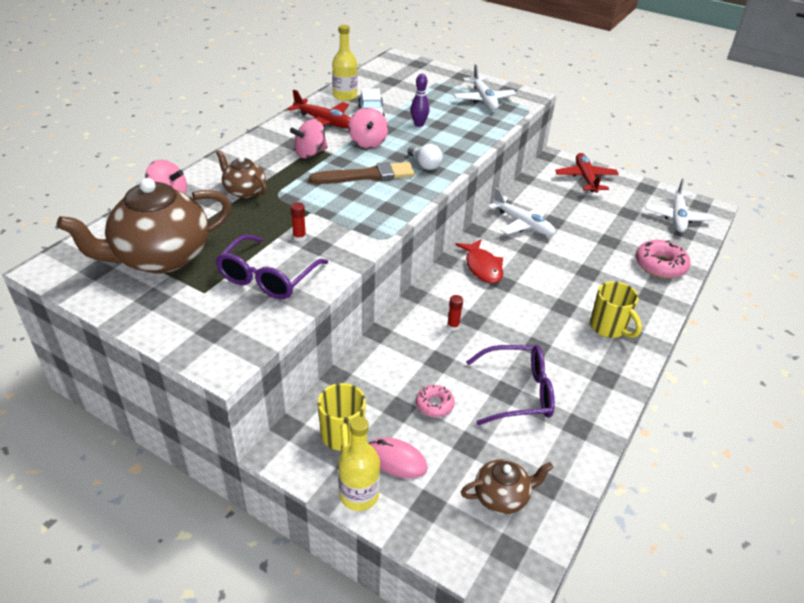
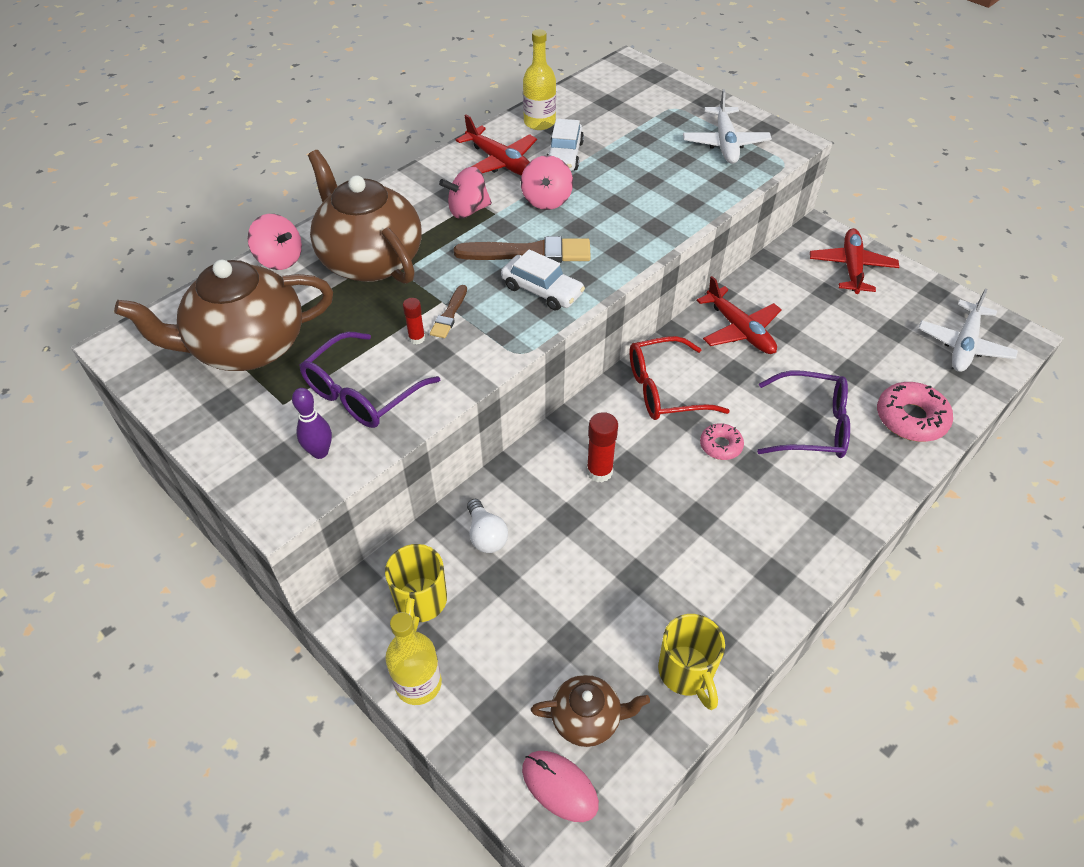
camera: 15 degrees right, 10 degrees up
brown teapot [216,150,267,198] -> brown teapot [308,150,421,284], size x1.99
pink mouse [368,437,428,478] -> pink mouse moved to [522,751,599,822]
white light bulb [408,144,443,170] -> white light bulb moved to [467,499,508,553]
purple bowling pin [411,74,429,127] -> purple bowling pin moved to [292,388,332,459]
pink donut [416,385,455,417] -> pink donut moved to [700,423,744,460]
red glue stick [447,295,463,331] -> red glue stick [587,412,618,483], size x1.65
red fish [456,239,503,283] -> red glasses [630,336,730,420]
purple glasses [466,345,555,425] -> purple glasses moved to [757,371,850,458]
white plane [488,188,555,236] -> red plane [697,276,782,354]
yellow mug [590,281,642,338] -> yellow mug moved to [658,614,725,710]
none -> brown brush [430,285,467,338]
none -> white car [501,249,585,310]

